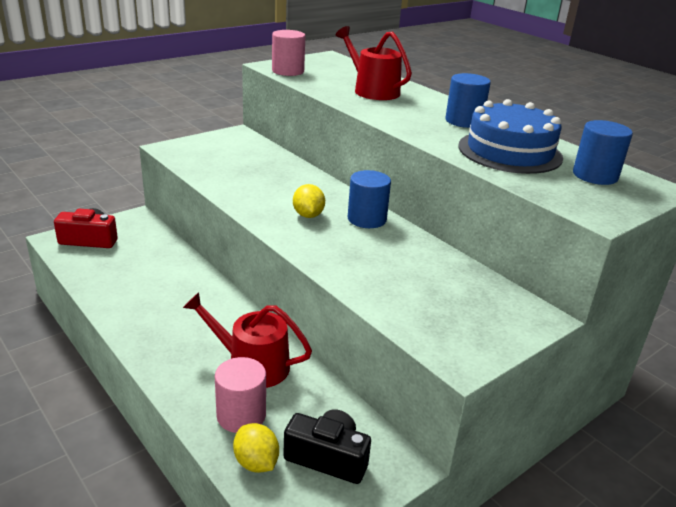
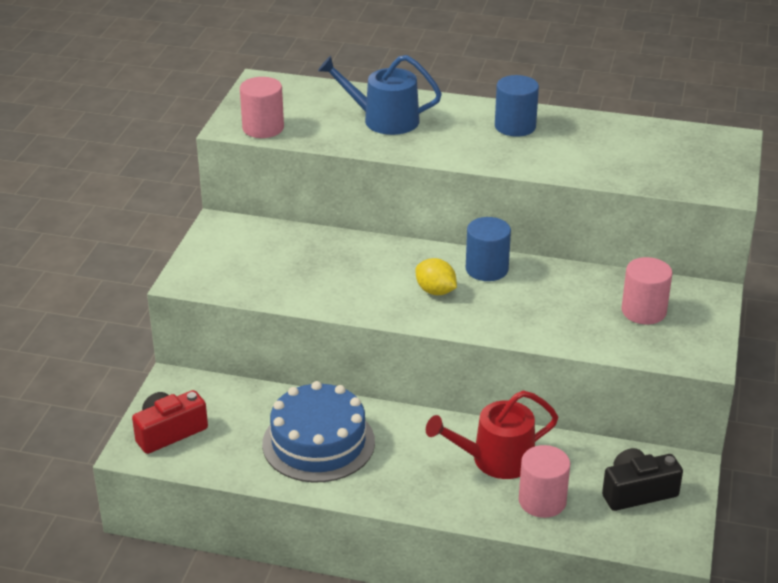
camera: 35 degrees left, 5 degrees up
yellow lemon [233,423,279,473] -> none
red watering can [336,26,412,100] -> blue watering can [318,55,442,135]
blue cake [458,99,563,174] -> blue cake moved to [262,381,375,483]
blue cylinder [573,120,633,185] -> none
none -> pink cylinder [622,257,673,325]

